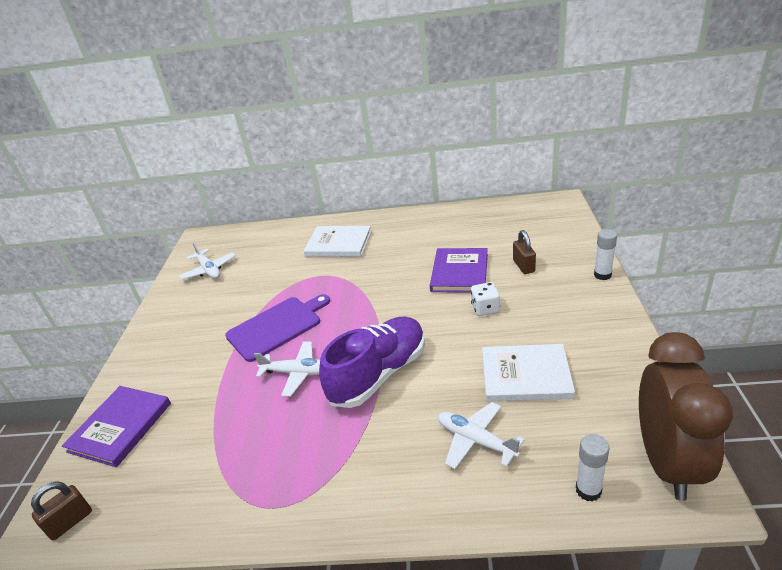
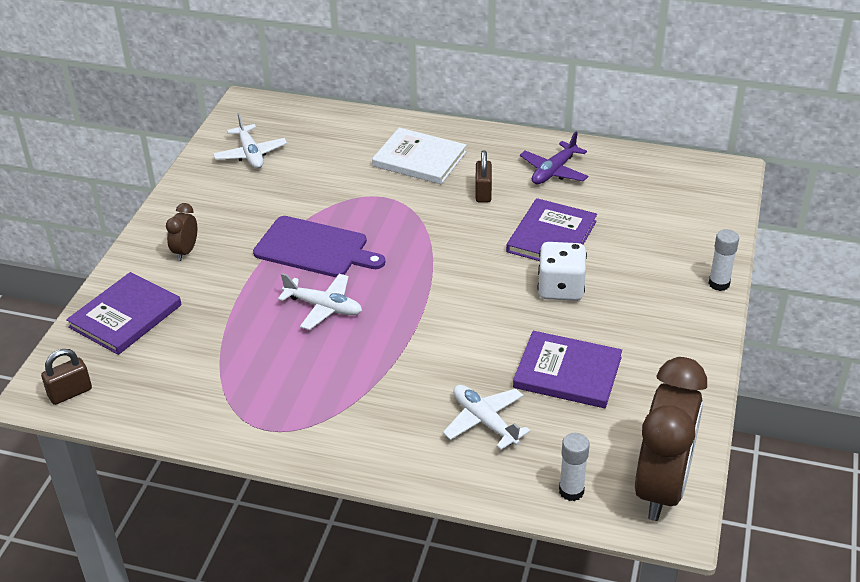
camera: 10 degrees right, 5 degrees up
purple cutting board [225,294,330,362] -> purple cutting board turned 45 degrees clockwise [253,216,385,277]
purple shoe [319,316,425,408] -> none
white dice [471,282,500,316] -> white dice [537,242,587,301], size x1.51
white book [482,344,575,402] -> purple book [513,331,622,408]
brown padlock [513,230,536,274] -> brown padlock moved to [475,150,492,202]
none -> brown clock [166,203,197,261]
none -> purple plane [520,131,589,184]

